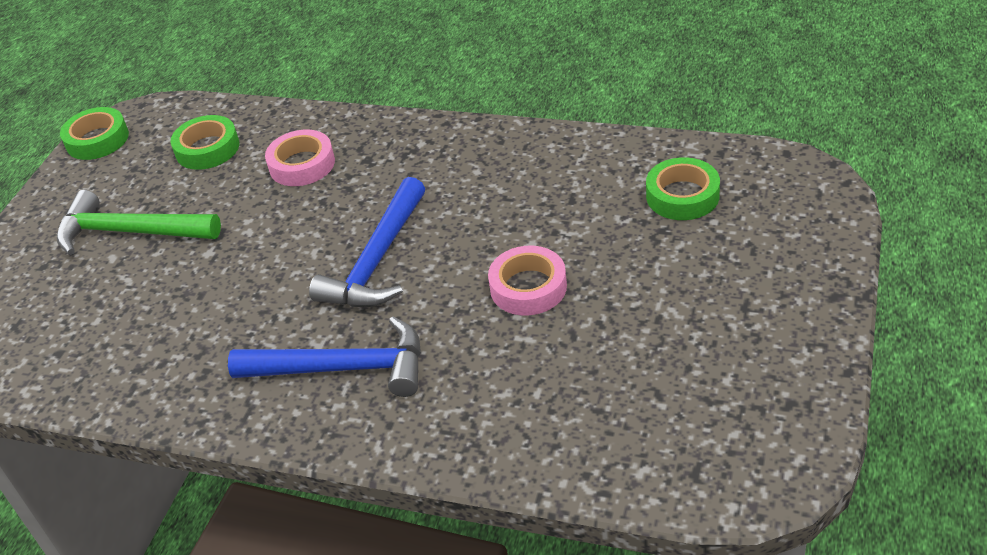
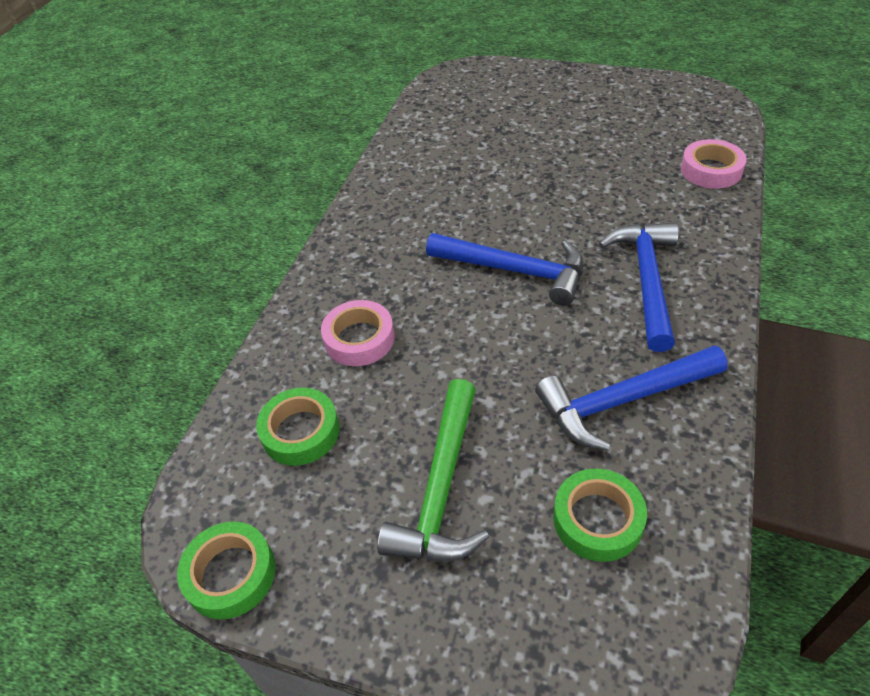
camera: 90 degrees left, 5 degrees up
pink tape [488,246,567,315] -> pink tape moved to [681,139,747,189]
green tape [646,157,720,220] -> green tape moved to [553,468,647,562]
none -> blue hammer [535,346,728,451]

